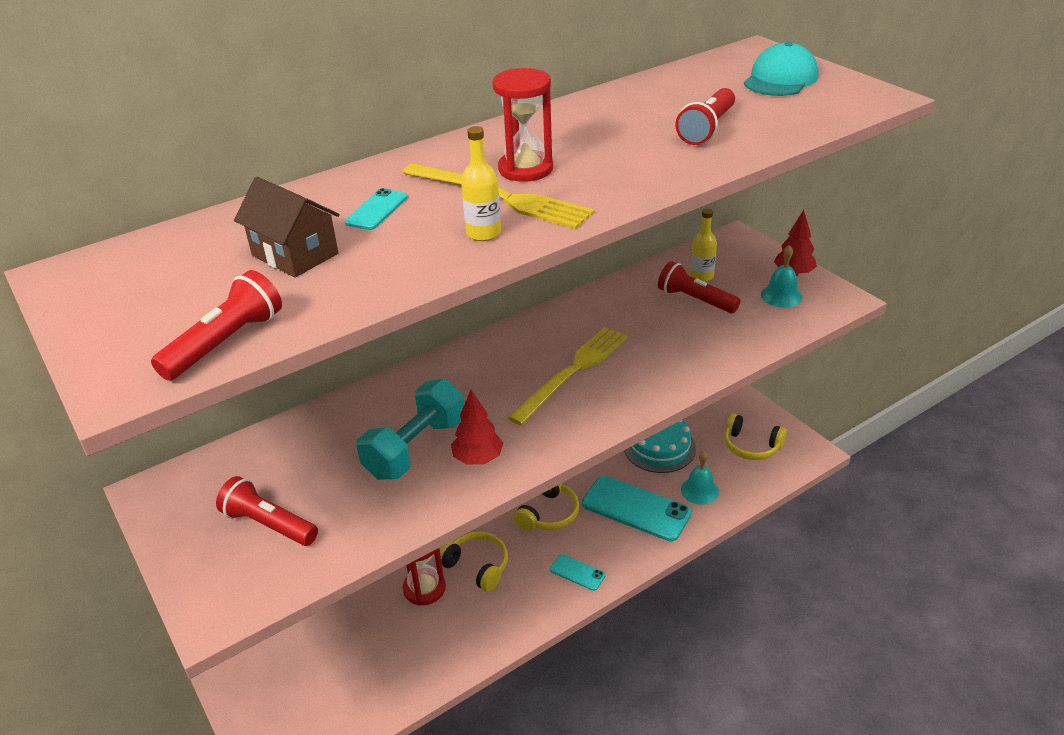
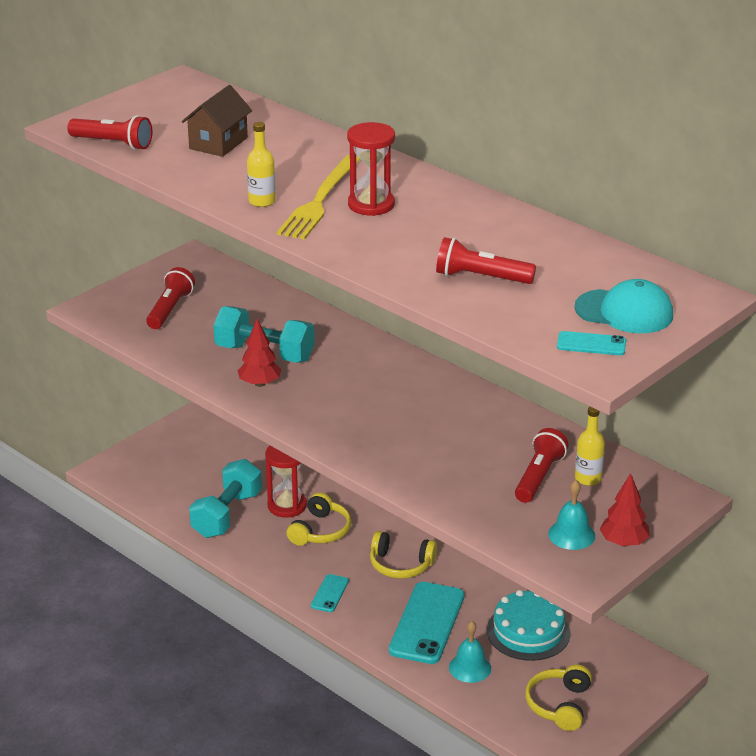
camera: 75 degrees right, 5 degrees down
turquoise phone [345,188,408,230] -> turquoise phone moved to [557,331,626,355]
yellow fork [508,327,627,425] -> none
none -> turquoise dumbbell [189,459,262,538]

